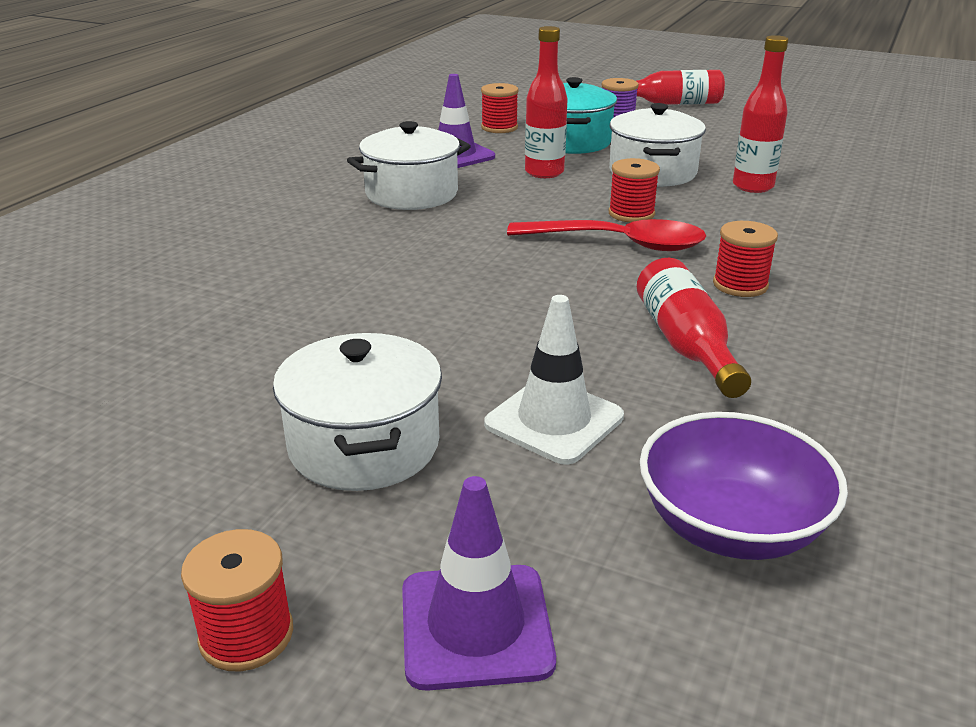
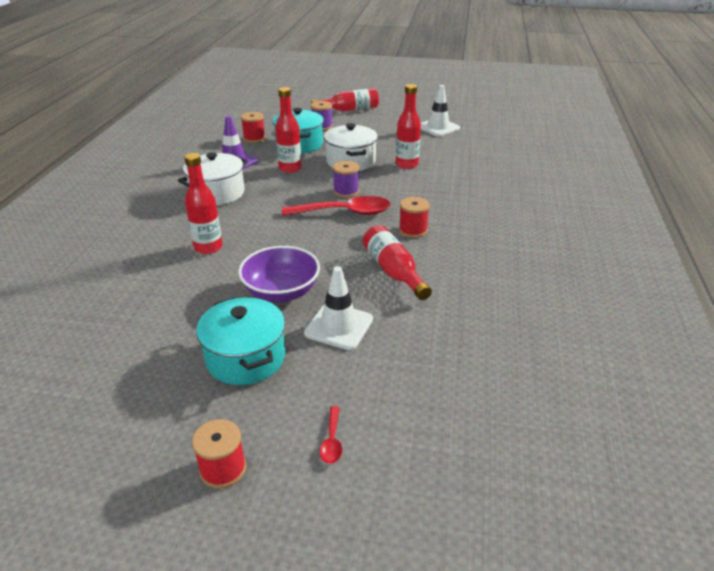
camera: 15 degrees left, 5 degrees up
white pot [273,333,442,491] -> turquoise pot [196,297,285,385]
purple traffic cone [402,476,556,691] -> red spoon [320,406,342,464]
red spool [609,158,660,222] -> purple spool [333,161,359,198]
purple bowl [640,412,848,560] -> purple bowl moved to [238,246,320,302]
none -> red bottle [184,153,223,254]
none -> white traffic cone [421,85,460,137]

